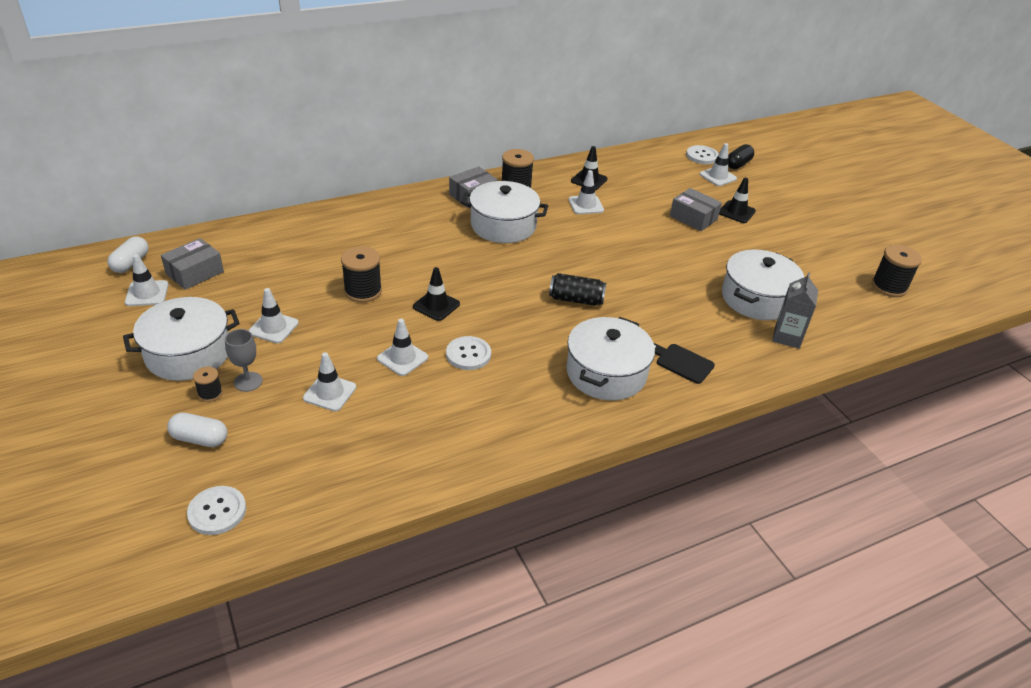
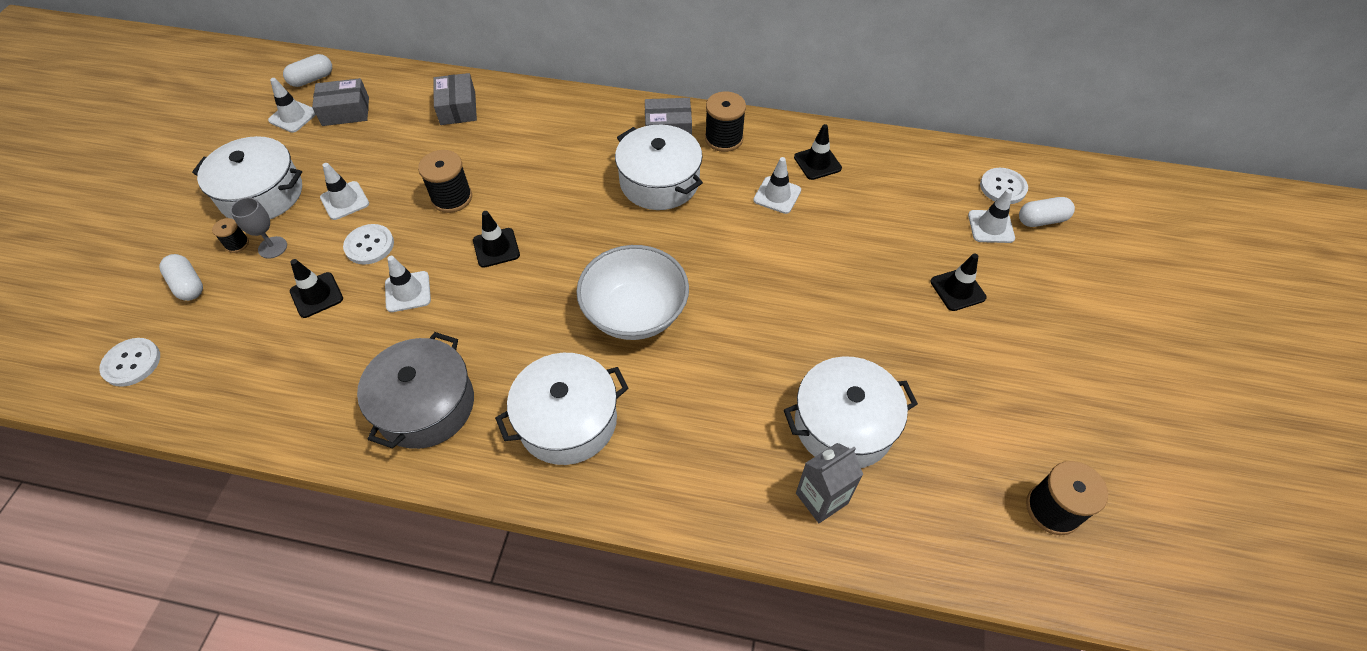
camera: 40 degrees right, 15 degrees up
white traffic cone [303,352,356,411] -> black traffic cone [290,259,343,318]
white button [446,336,491,370] -> white button moved to [343,224,394,265]
black can [549,273,606,306] -> white bowl [576,245,689,340]
black cutting board [654,343,715,384] -> none
grey box [670,188,722,231] -> grey box moved to [433,73,477,125]
black capsule [728,144,754,169] -> white capsule [1019,197,1075,227]
none -> grey pot [357,332,474,449]

